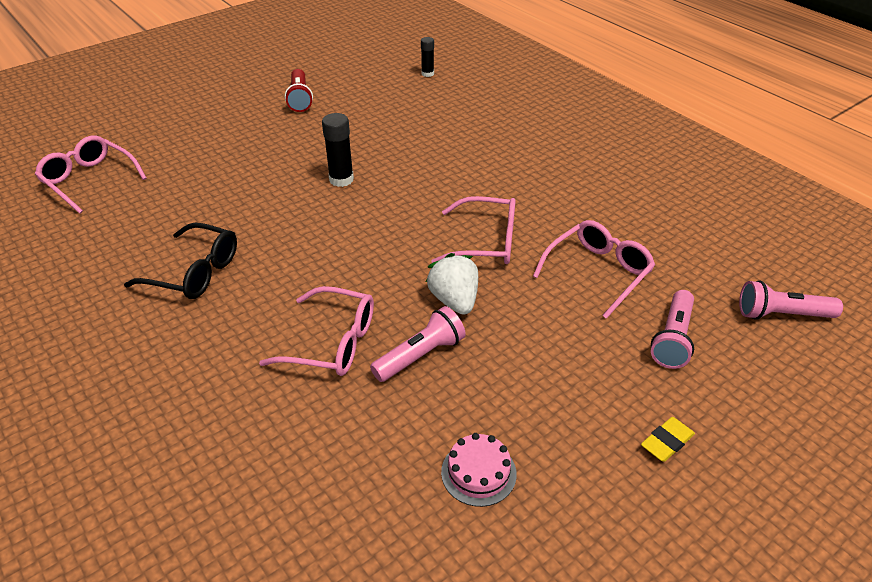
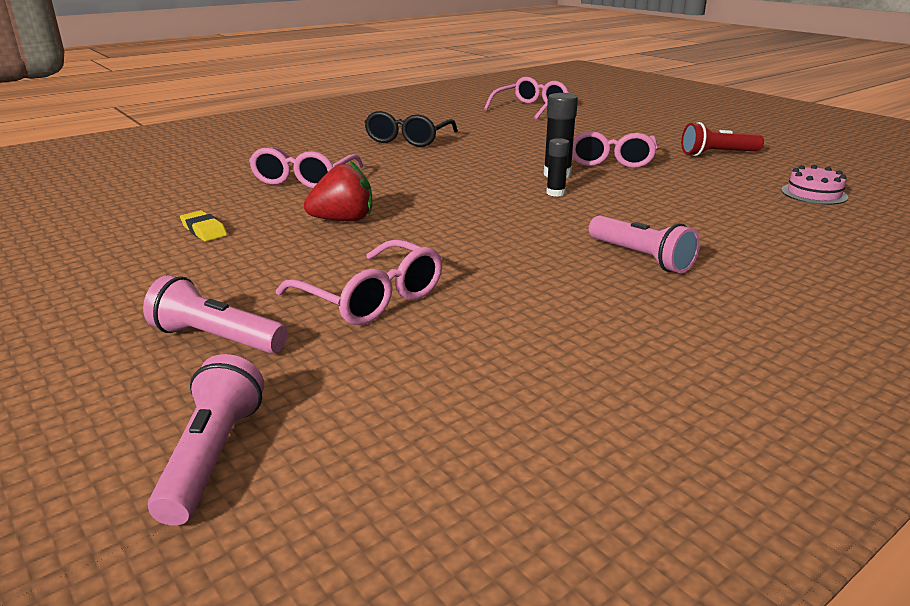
camera: 90 degrees right, 15 degrees down
pink flashlight [370,306,466,382] -> pink flashlight moved to [589,215,700,273]
black glue stick [421,37,434,77] -> black glue stick moved to [546,138,570,197]
white strawberry [426,253,478,315] -> red strawberry [304,161,372,221]
pink glasses [431,196,516,264] -> pink glasses moved to [572,131,658,168]
pink cake [441,433,517,507] -> pink cake moved to [781,165,848,205]
yellow eraser [641,417,695,462] -> yellow eraser moved to [180,210,227,241]

